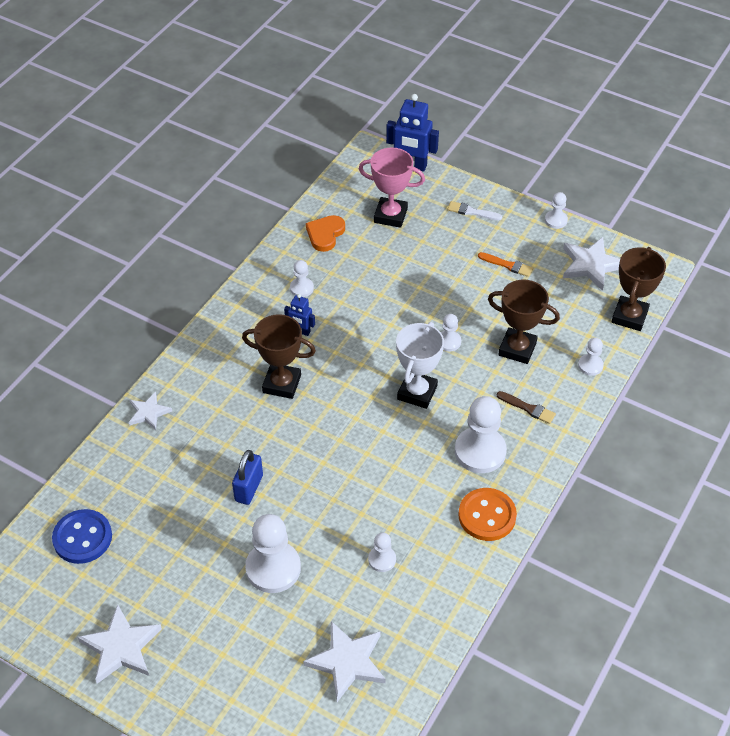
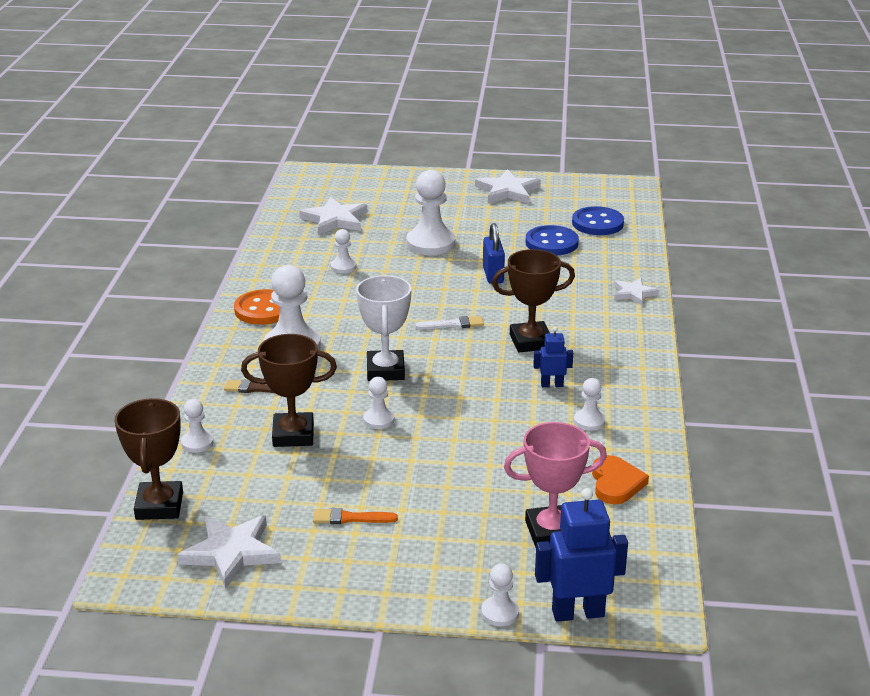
camera: 155 degrees right, 20 degrees down
white brush [447,201,502,220] -> white brush moved to [415,316,484,329]
white pawn [545,192,568,229] -> white pawn moved to [481,564,519,626]
none -> blue button [525,225,579,255]

